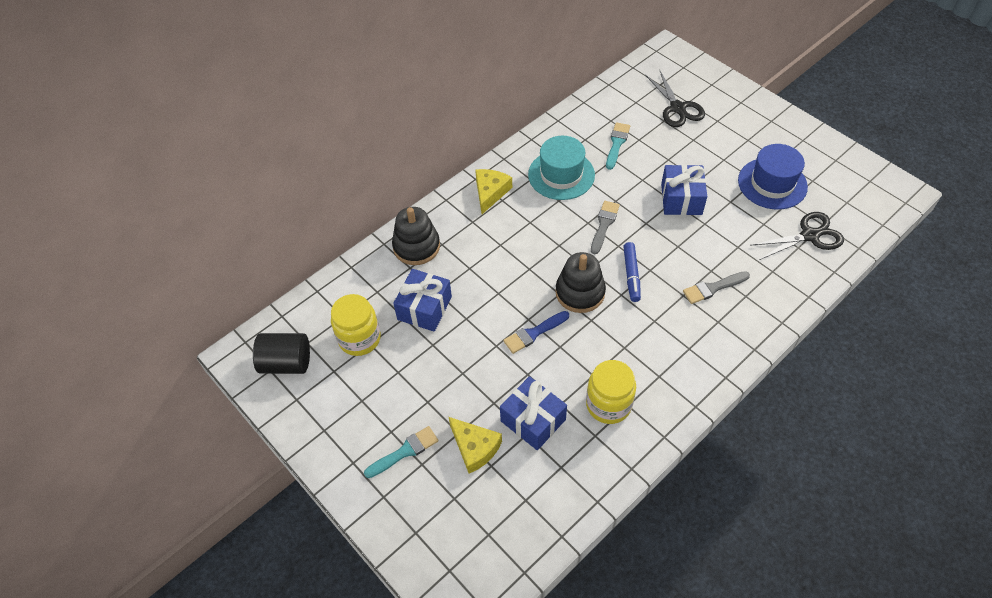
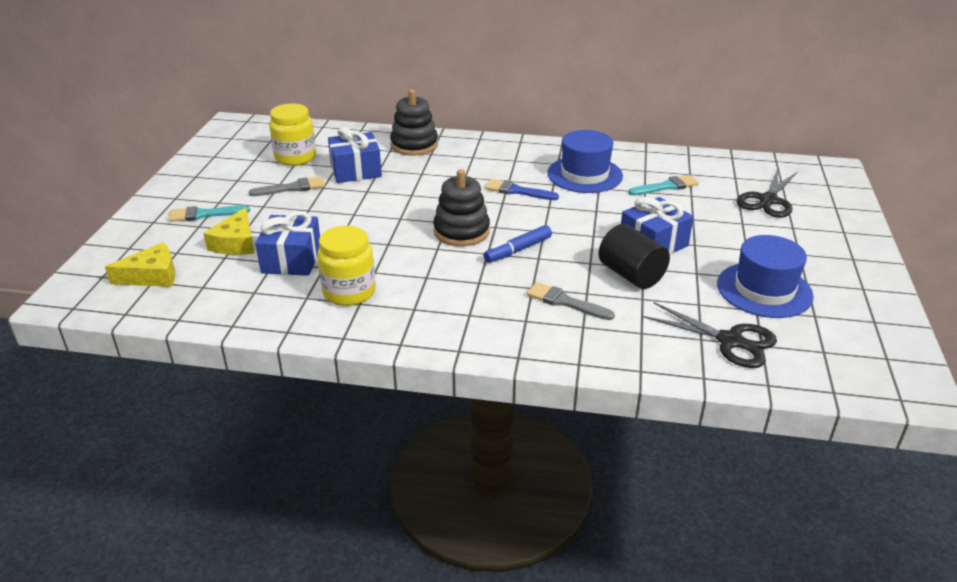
camera: 50 degrees right, 20 degrees down
black cylinder [253,333,310,374] -> black cylinder moved to [598,224,670,289]
turquoise brush [364,426,438,478] -> turquoise brush turned 150 degrees clockwise [168,205,250,222]
yellow cheese [475,169,512,214] -> yellow cheese moved to [105,242,175,287]
blue brush [503,311,569,354] -> blue brush moved to [485,179,559,200]
turquoise hat [528,136,595,200] -> blue hat [547,130,623,193]
grey brush [591,201,620,254] -> grey brush moved to [249,176,325,196]

